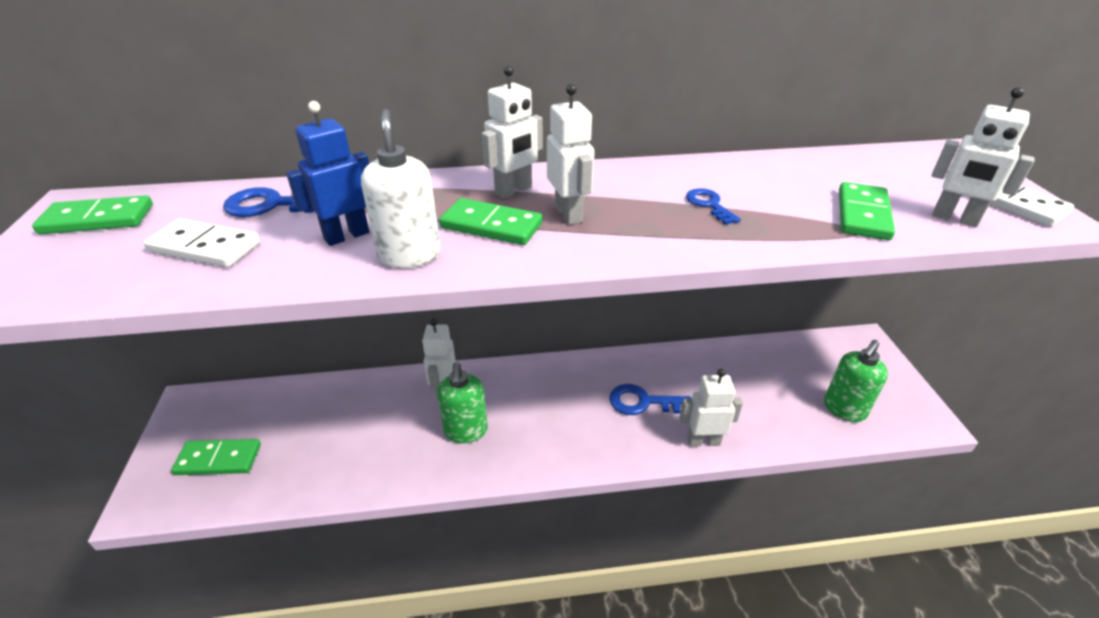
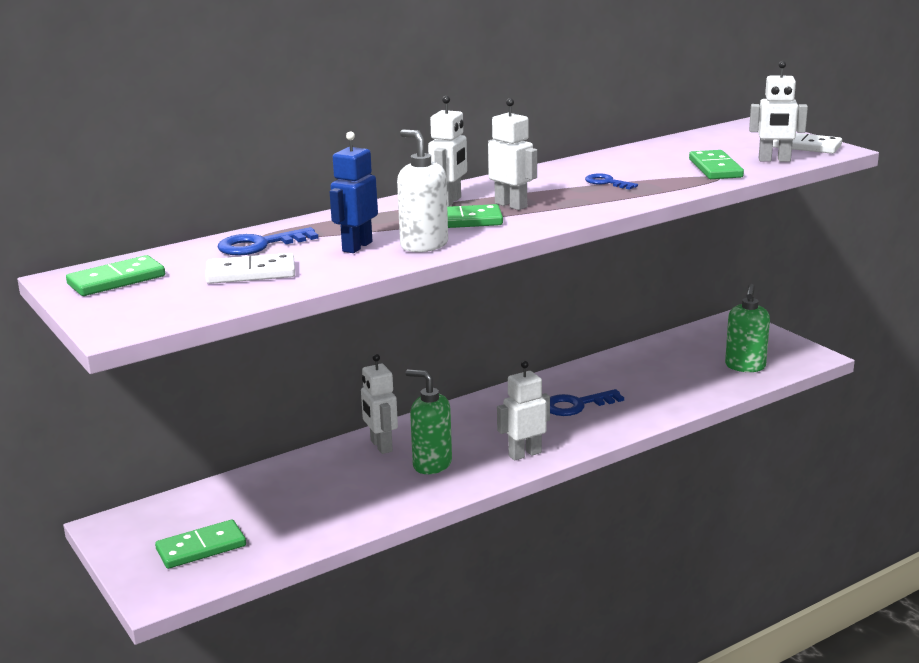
camera: 25 degrees left, 15 degrees down
green soap dispenser [437,362,488,443] -> green soap dispenser turned 150 degrees clockwise [406,369,452,474]
white robot [680,369,743,447] -> white robot moved to [497,361,550,461]

